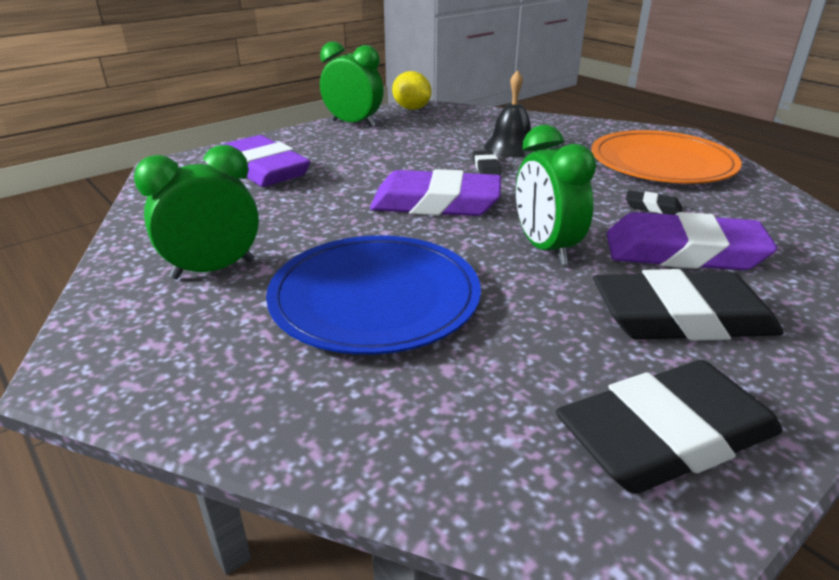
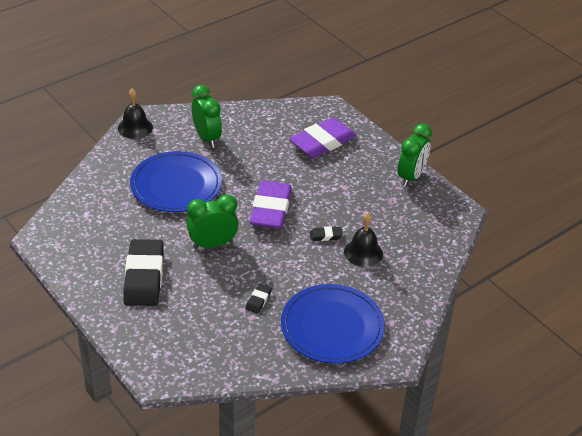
camera: 90 degrees right, 10 degrees up
yellow lemon [392,71,432,110] -> none
black eraser [556,360,782,494] -> none
orange plate [591,130,742,184] -> blue plate [281,284,385,364]
purple eraser [607,212,777,270] -> none
none -> black bell [118,89,153,139]

